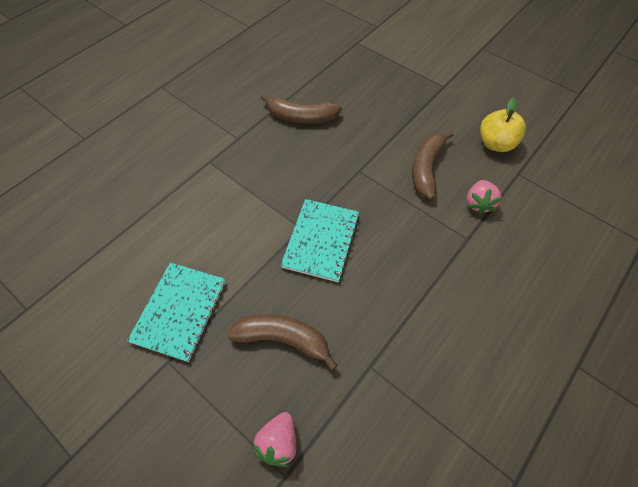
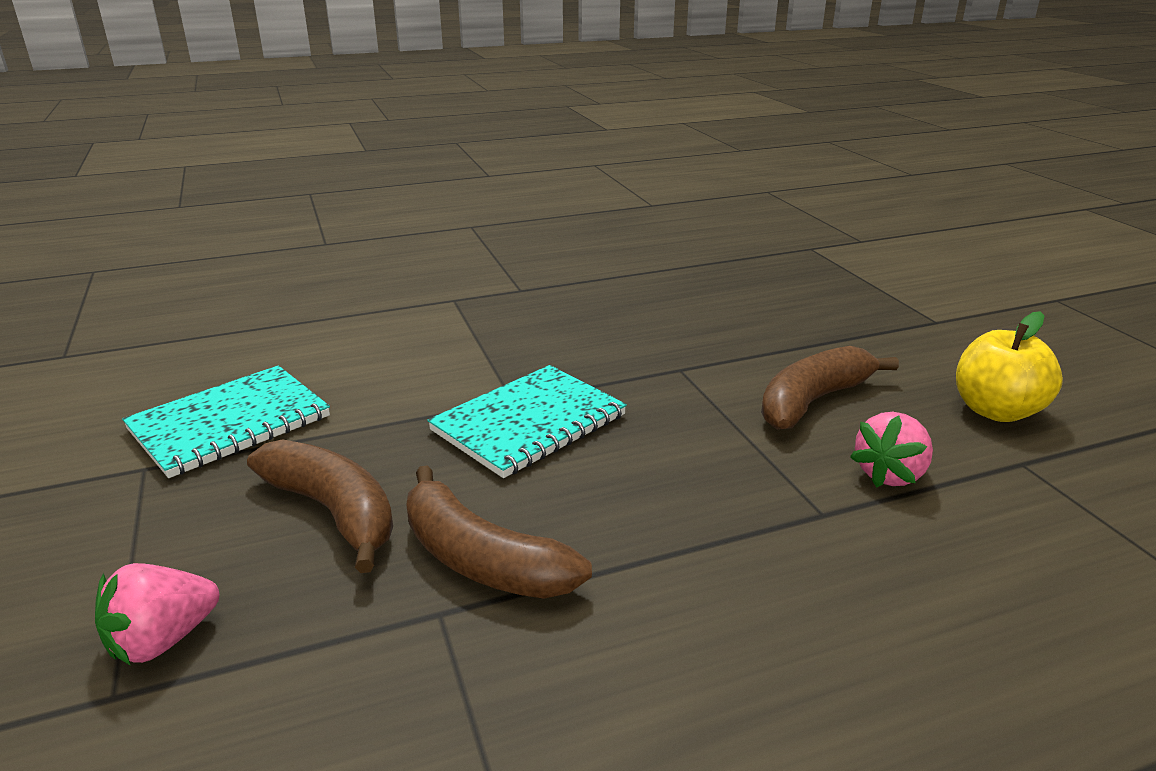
camera: 30 degrees right, 30 degrees down
brown banana [261,94,342,124] -> brown banana moved to [406,465,592,599]

